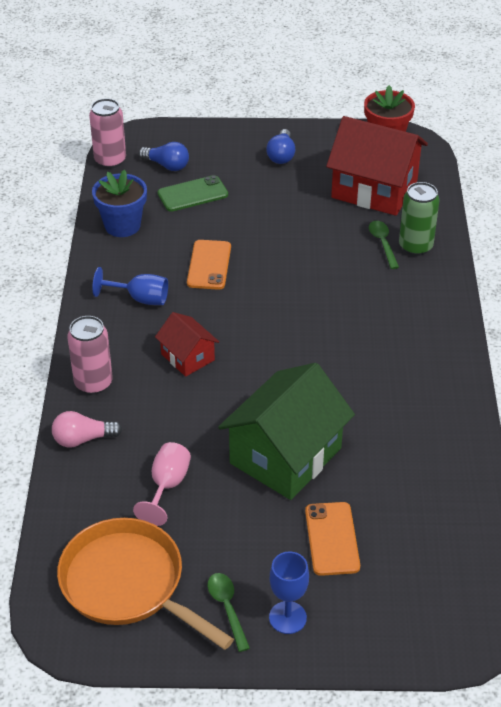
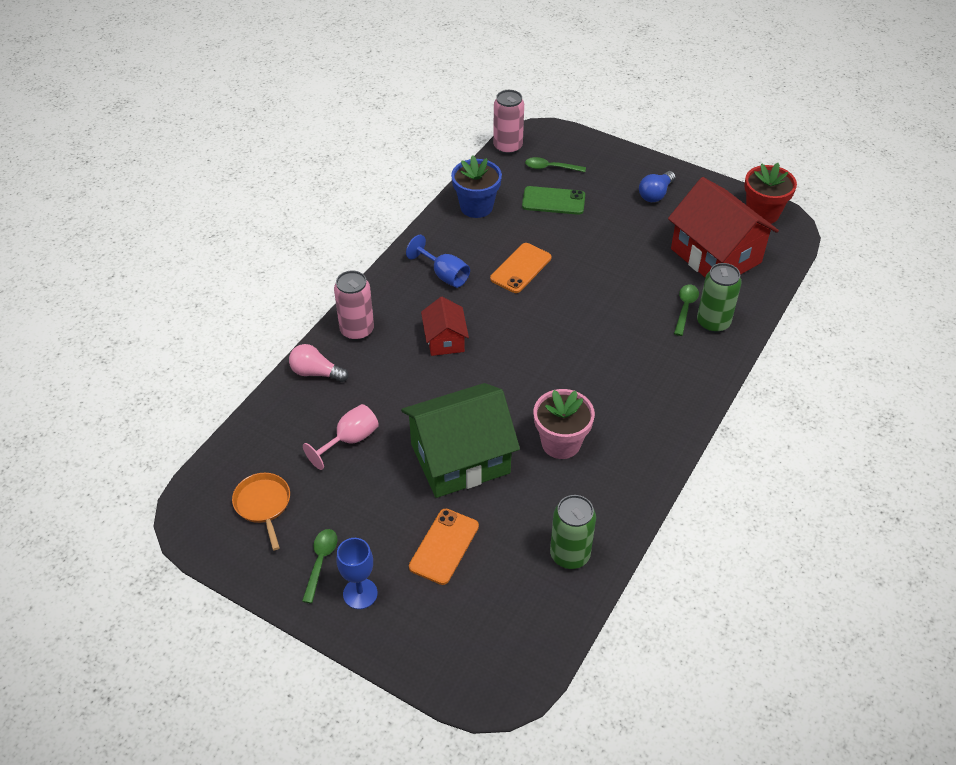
camera: 30 degrees right, 5 degrees up
orange pan [57,518,234,650] -> orange pan [232,473,290,550], size x0.53
blue light bulb [138,142,189,171] -> green spoon [525,157,586,172]
none -> pink flower pot [534,389,595,459]
none -> green can [550,495,596,569]

